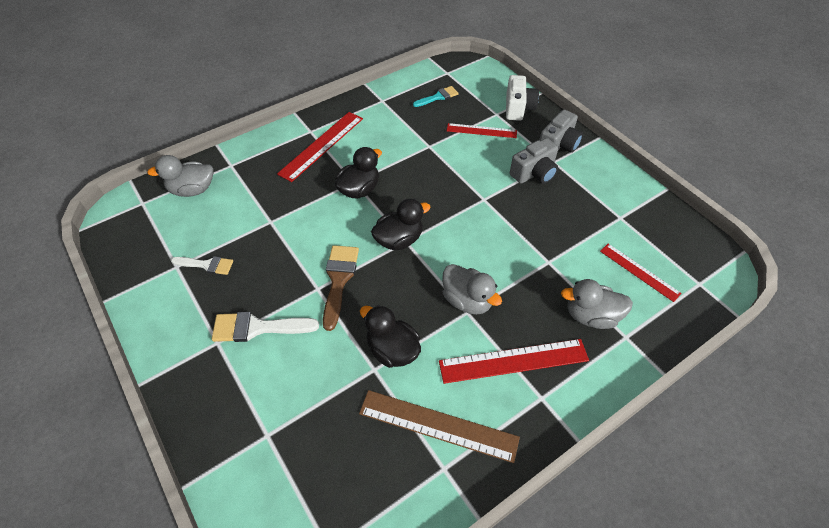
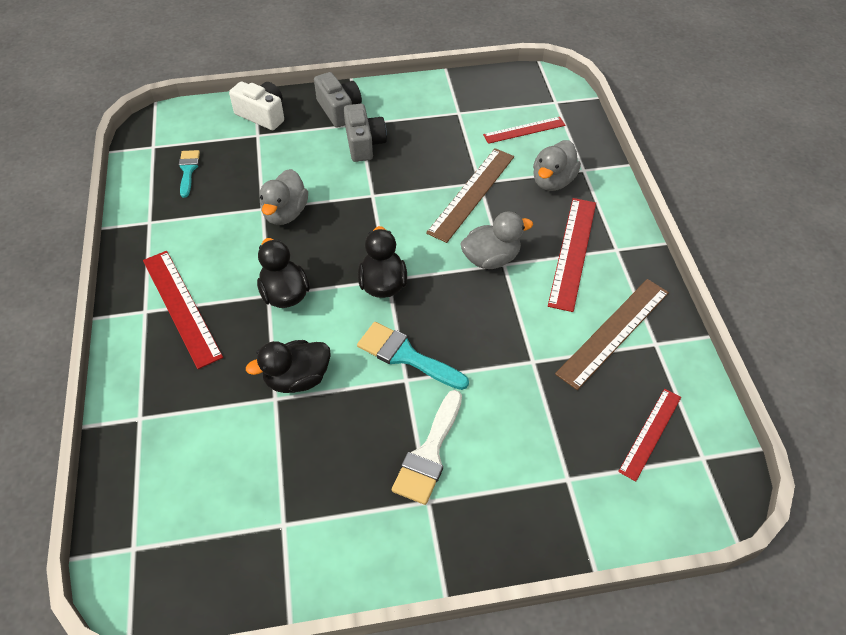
camera: 65 degrees left, 0 degrees up
grey duck [147,155,213,197] -> grey duck moved to [260,169,308,225]
white brush [171,256,233,275] -> none
brown brush [323,245,359,331] -> turquoise brush [357,322,469,390]
black duck [360,305,421,368] -> black duck moved to [246,340,331,393]
red ruler [447,123,517,138] -> red ruler moved to [618,389,681,482]
none -> brown ruler [426,148,514,243]

